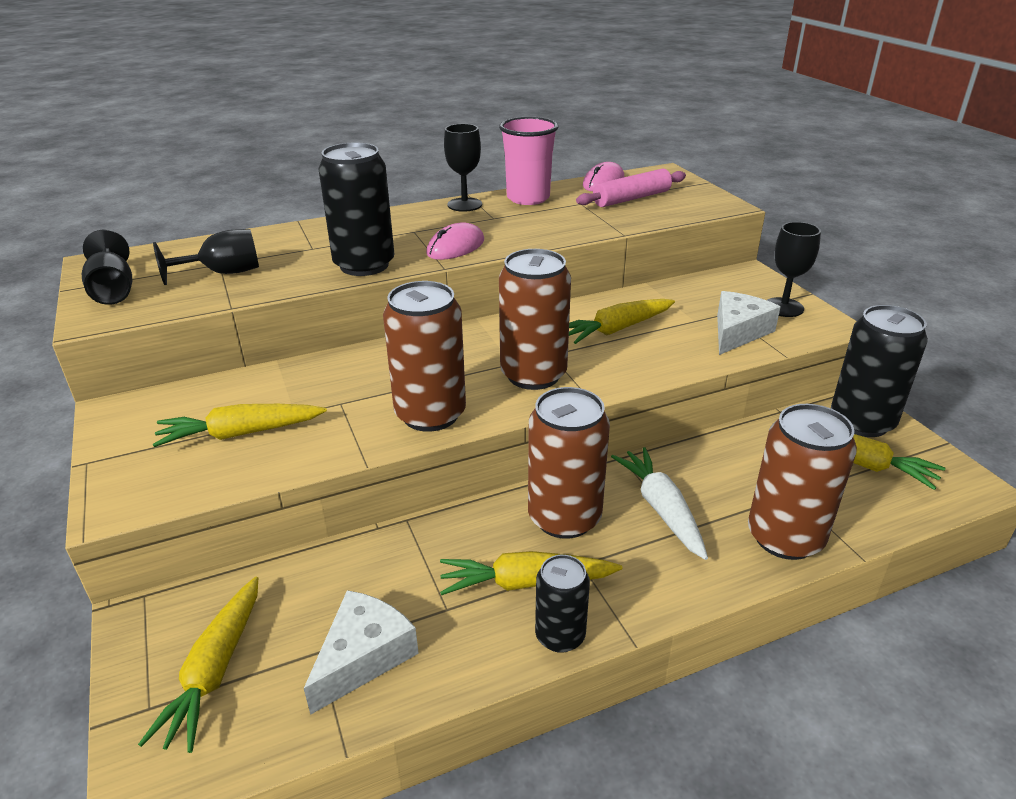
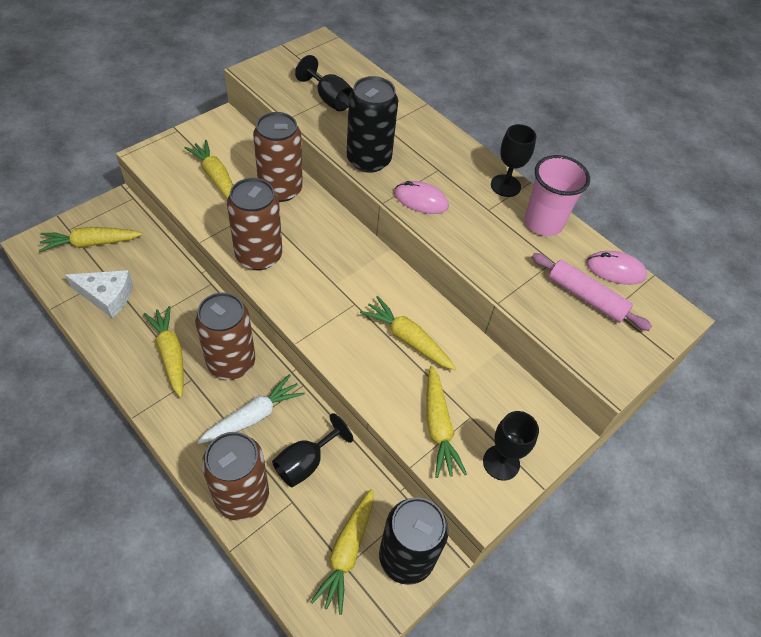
camera: 65 degrees right, 20 degrees up
black goblet [82,230,132,305] -> black goblet moved to [272,413,353,487]
brown can [499,249,571,390] -> brown can moved to [253,112,303,202]
black can [535,555,590,653] -> none
white cheese [717,291,780,355] -> yellow carrot [426,366,467,478]

